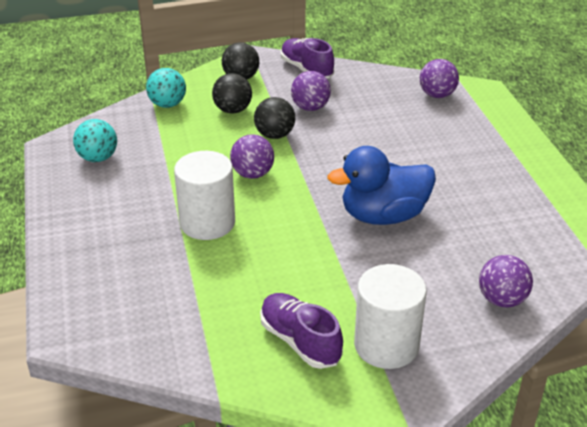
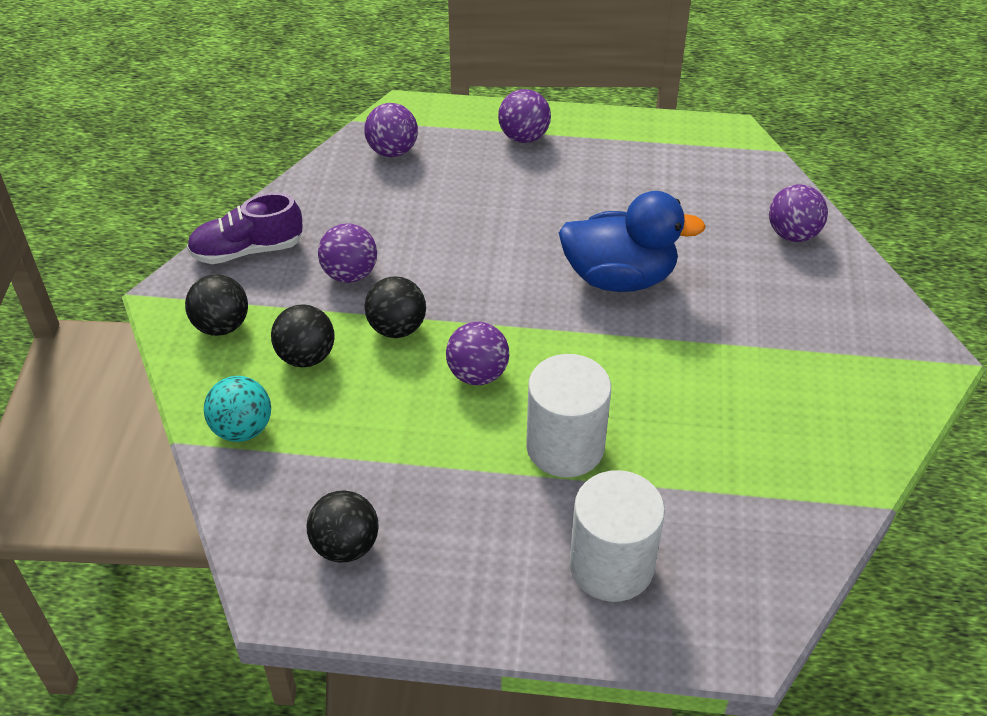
camera: 70 degrees left, 10 degrees up
turquoise ball [73,119,117,162] -> black ball [306,490,379,563]
purple shoe [260,293,343,369] -> none
blue duck [328,146,436,225] -> blue duck turned 90 degrees counterclockwise [559,191,706,292]
white cylinder [354,264,427,369] -> white cylinder moved to [569,470,665,602]
none -> purple ball [498,89,551,143]

